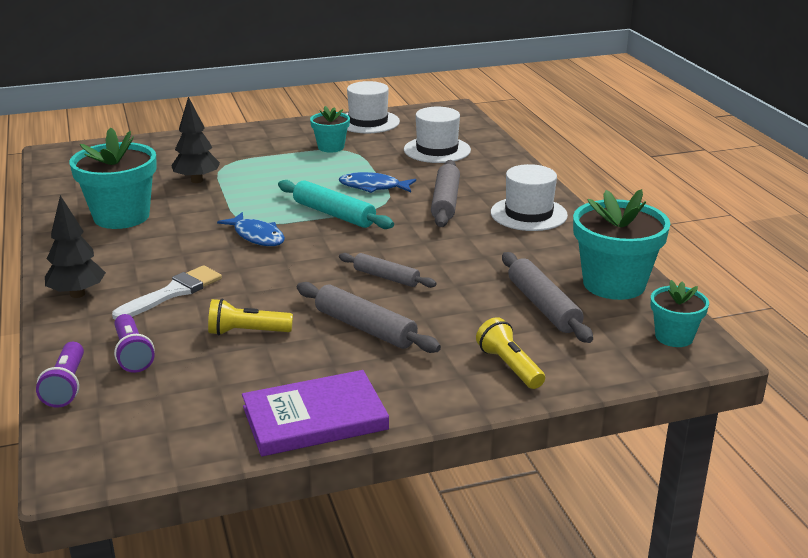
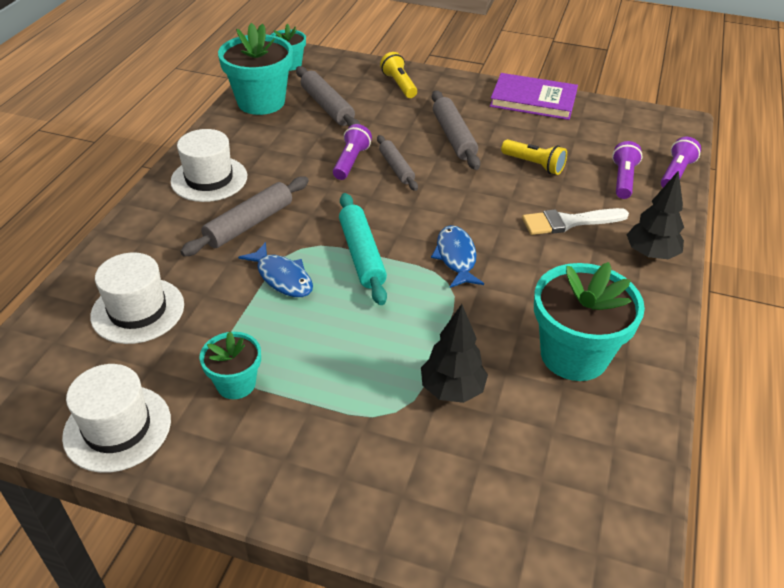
camera: 145 degrees left, 15 degrees up
yellow flashlight [476,317,545,389] -> yellow flashlight turned 150 degrees clockwise [380,52,417,98]
grey rolling pin [502,252,593,343] -> grey rolling pin turned 45 degrees counterclockwise [296,66,361,126]
none -> purple flashlight [333,124,372,180]

